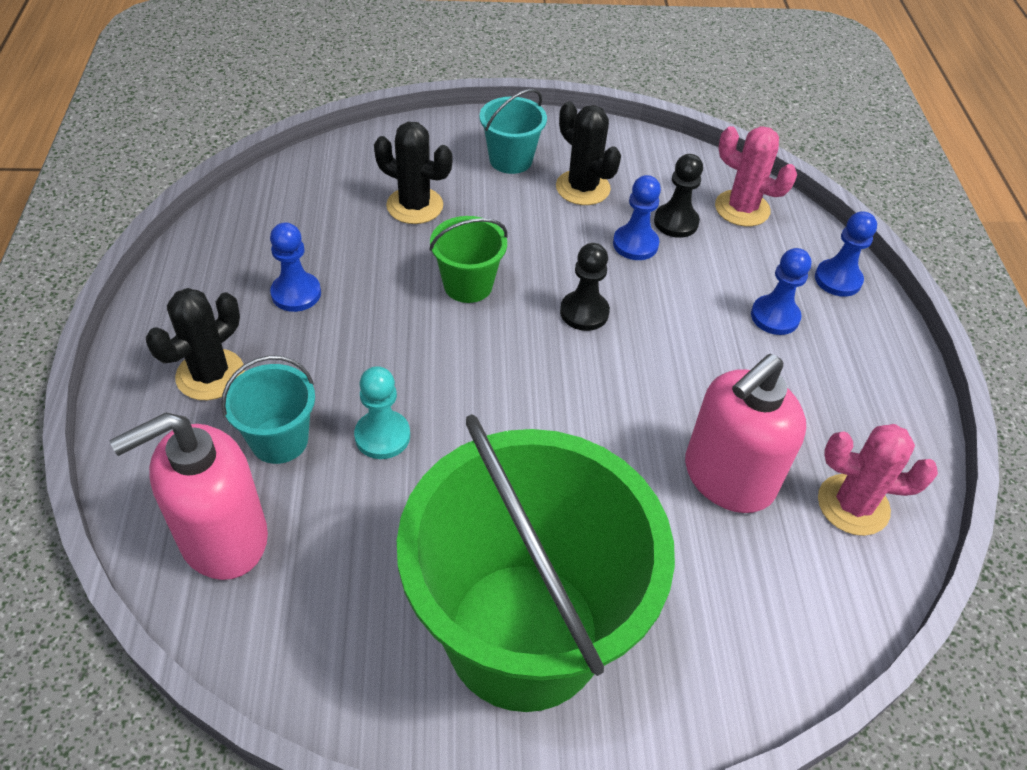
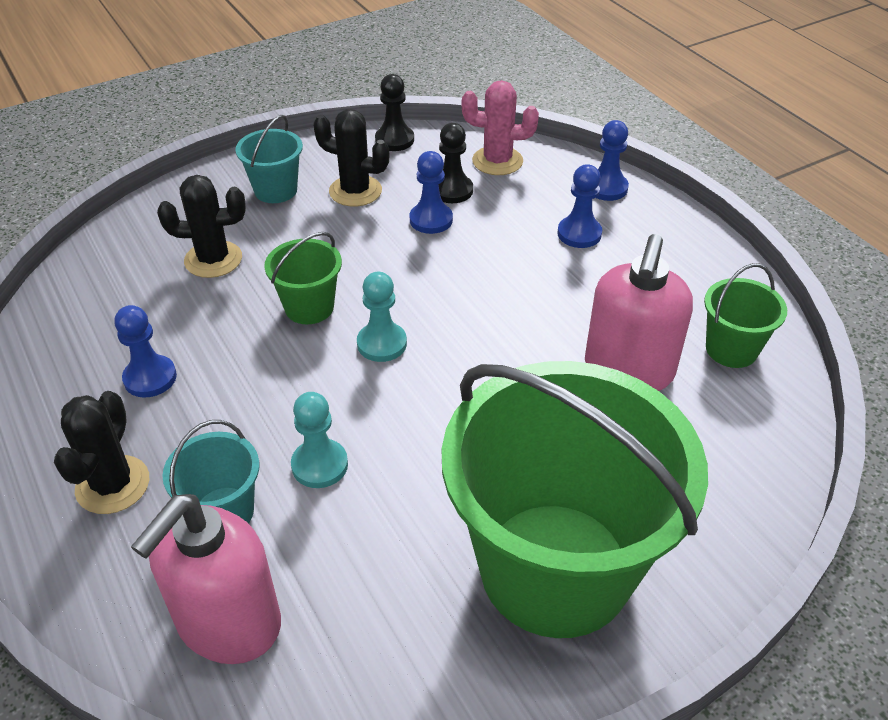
camera: 25 degrees left, 5 degrees down
black pawn [560,243,610,331] -> black pawn moved to [375,74,414,151]
pink cactus [818,424,938,536] -> green bucket [704,263,787,368]
none -> turquoise pawn [357,272,407,362]

